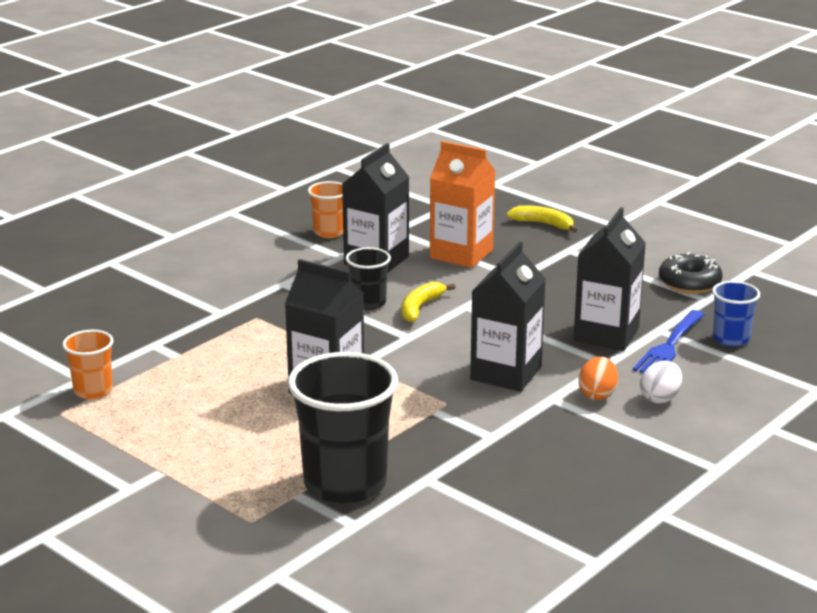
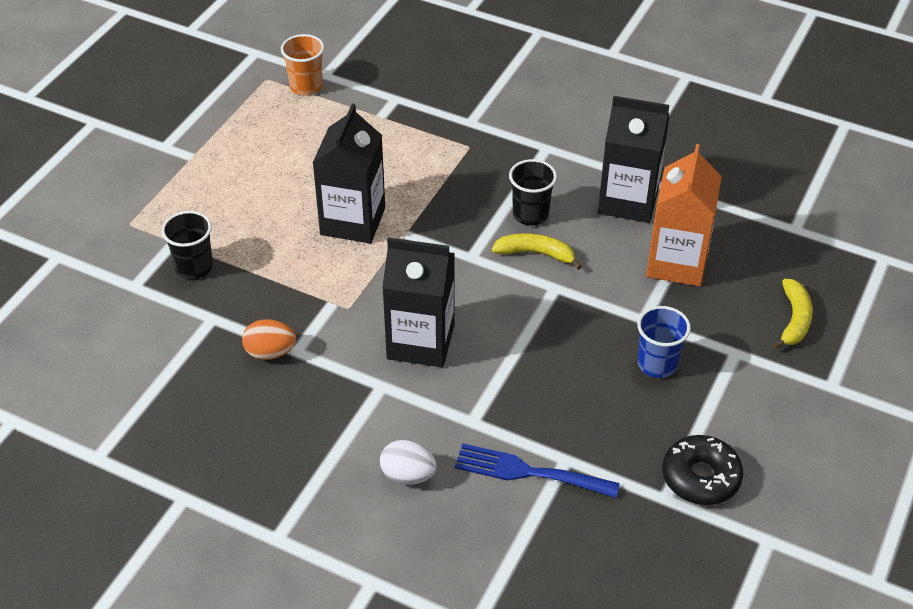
camera: 75 degrees right, 20 degrees up
black cup [288,352,398,504] -> black cup [161,211,213,279], size x0.51
orange cup [308,181,343,238] -> none
black carton [574,207,646,351] -> none
orange egg [578,357,618,400] -> orange egg moved to [242,319,296,360]
blue cup [712,281,760,346] -> blue cup moved to [637,306,691,378]

